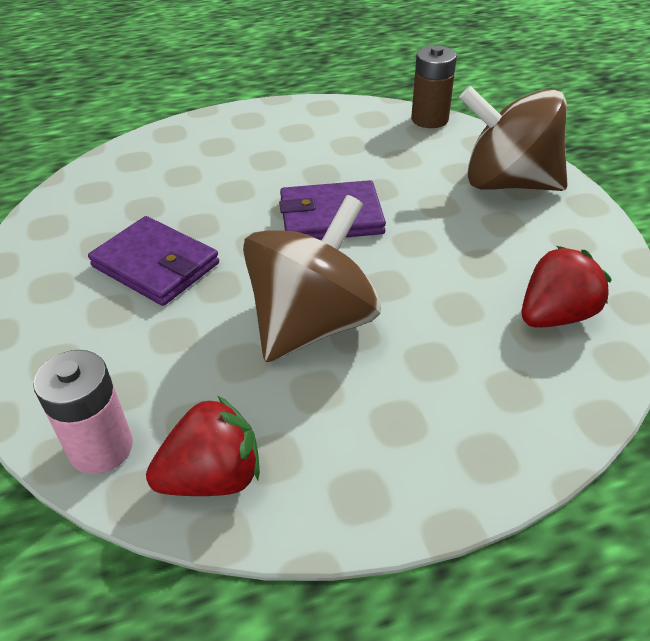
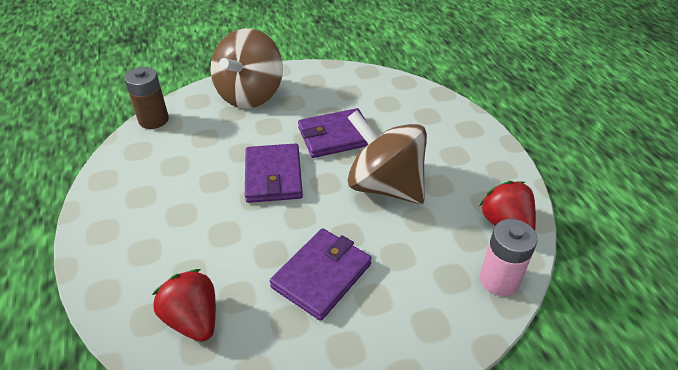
camera: 90 degrees left, 0 degrees up
red strawberry [521,246,612,328] -> red strawberry moved to [152,269,216,342]
none -> purple wallet [298,108,368,158]

